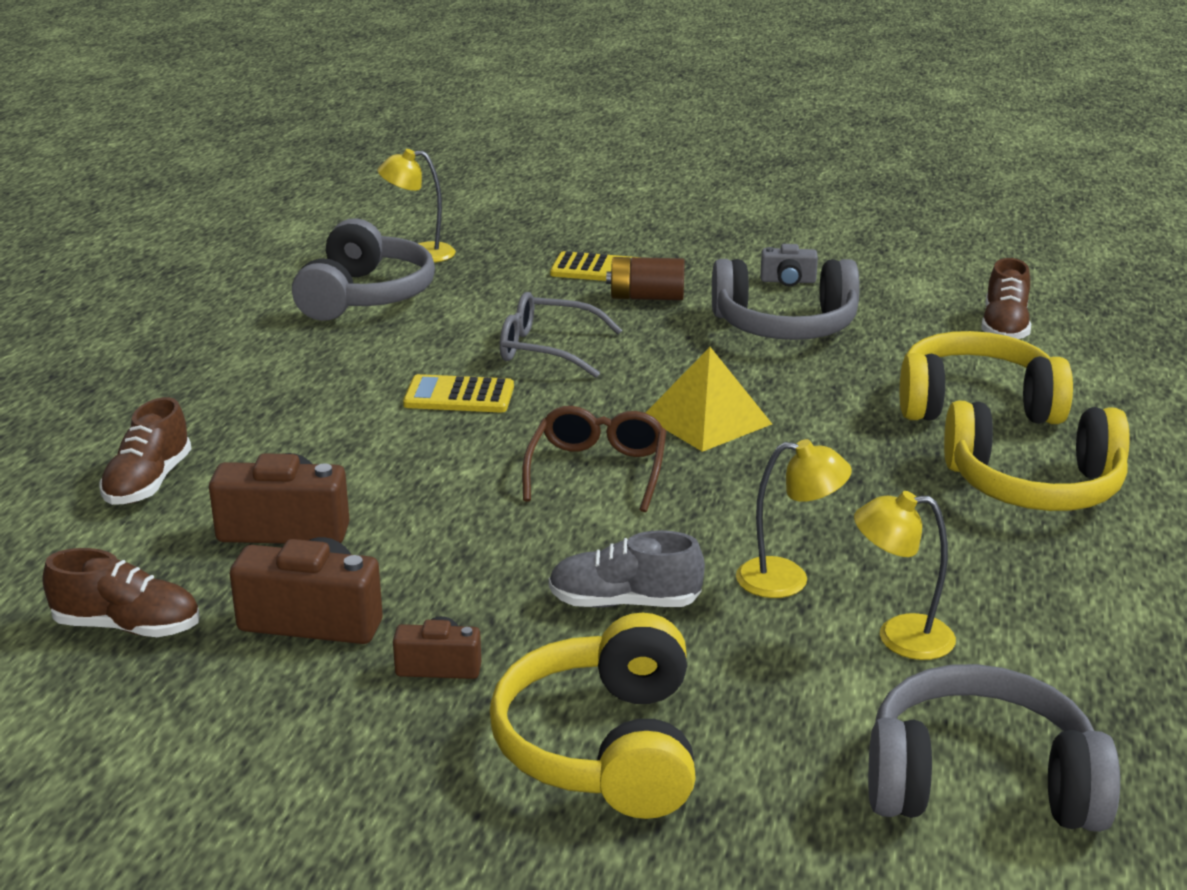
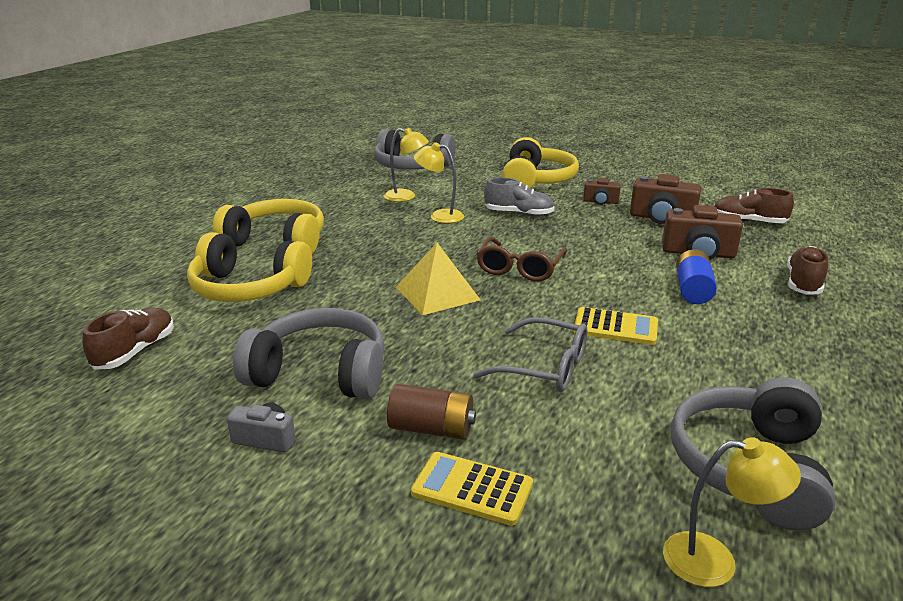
camera: 170 degrees left, 0 degrees up
none -> blue battery [676,250,717,304]

